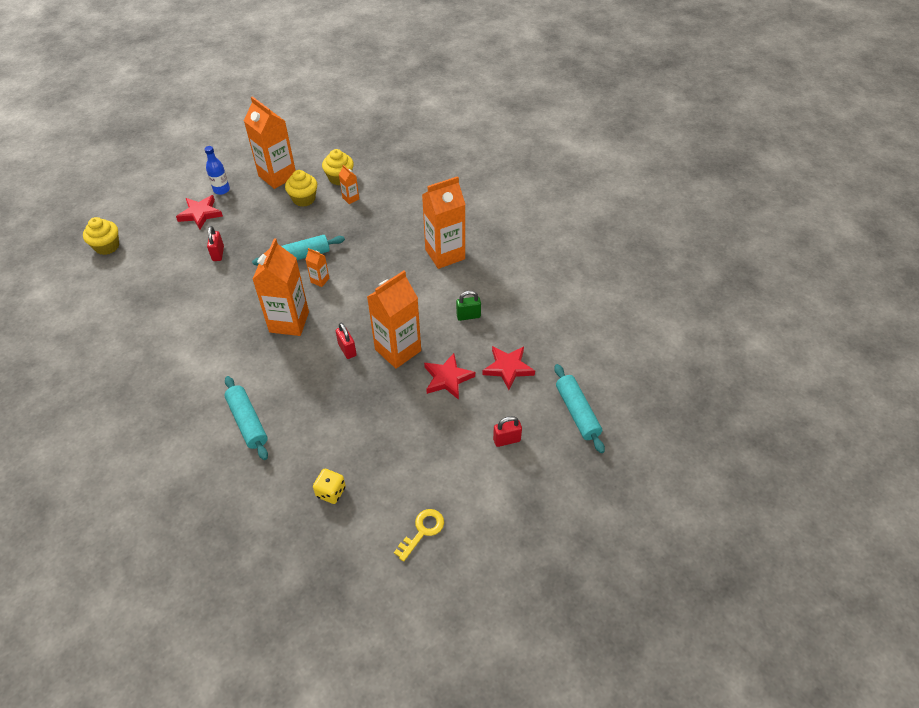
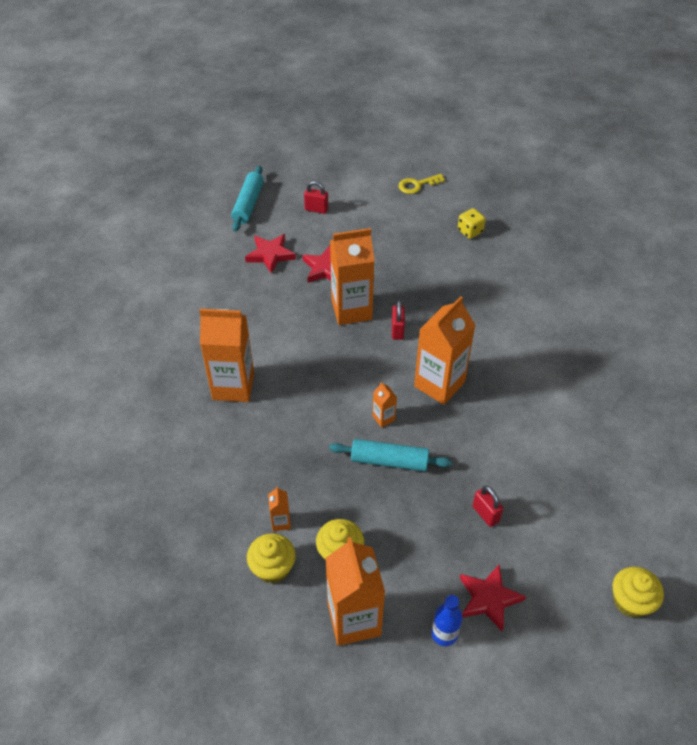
camera: 150 degrees left, 0 degrees up
red padlock [207,226,224,261] -> red padlock turned 60 degrees counterclockwise [473,486,503,527]
turquoise rolling pin [224,376,268,460] -> none
green padlock [456,291,481,321] -> none

